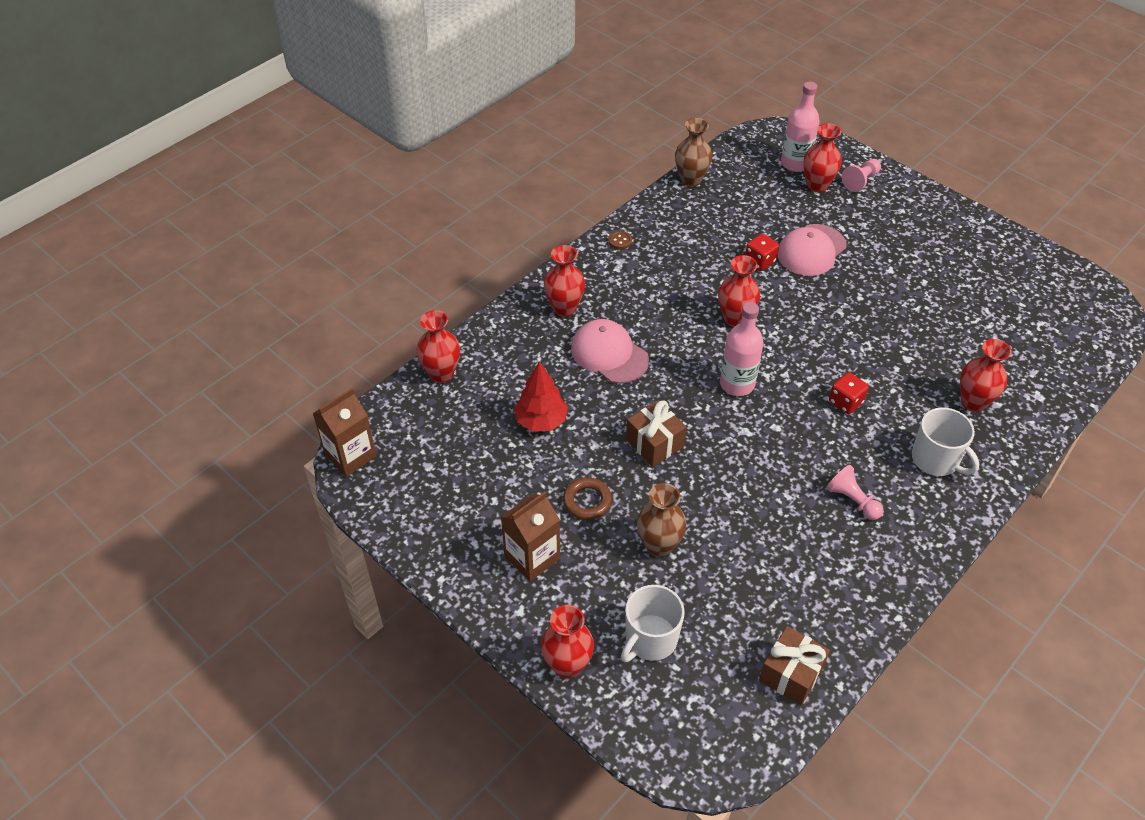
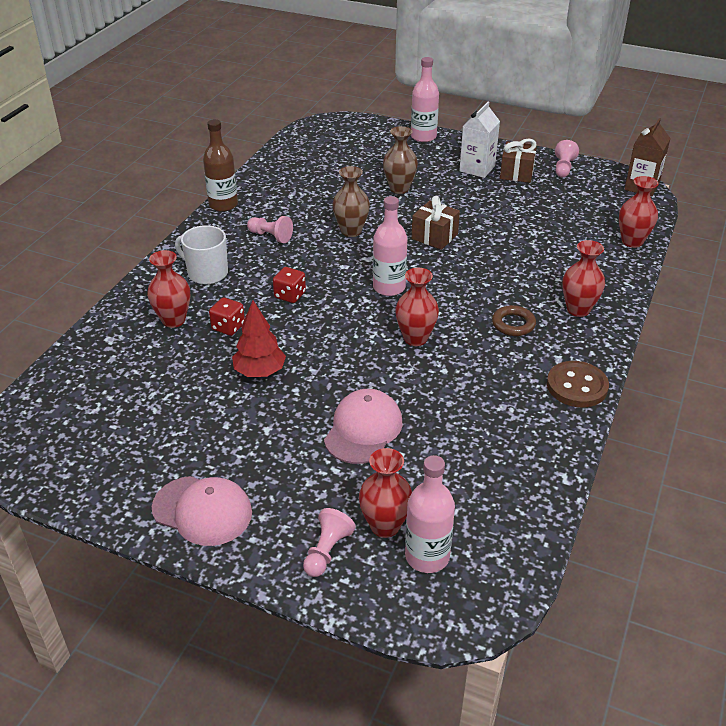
camera: 160 degrees right, 10 degrees down
brown carton [501,491,560,581] -> white carton [459,102,500,178]
red tree [514,361,568,431] -> red tree moved to [232,301,286,377]
red vase [541,605,594,679] -> pink bottle [411,57,439,142]
brown ring [563,477,612,520] -> brown ring moved to [492,305,536,336]
pink cap [571,319,649,384] -> pink cap moved to [152,476,252,546]
brown button [608,231,632,249] -> brown button [547,361,609,407], size x2.20
white mug [621,585,685,662] -> none
brown vase [675,118,712,187] -> brown vase moved to [332,166,370,237]
red dice [745,233,779,271] -> red dice moved to [209,297,245,336]
brown gift [759,626,830,705] -> brown gift moved to [500,138,537,183]
none -> brown bottle [203,119,238,212]
none -> pink pawn [555,140,579,177]

